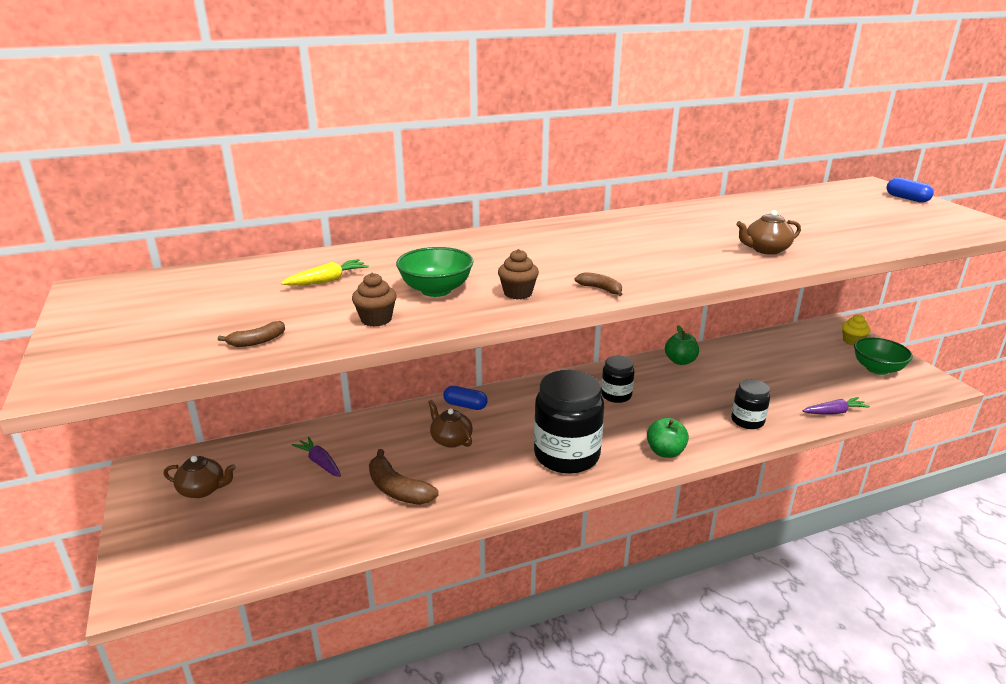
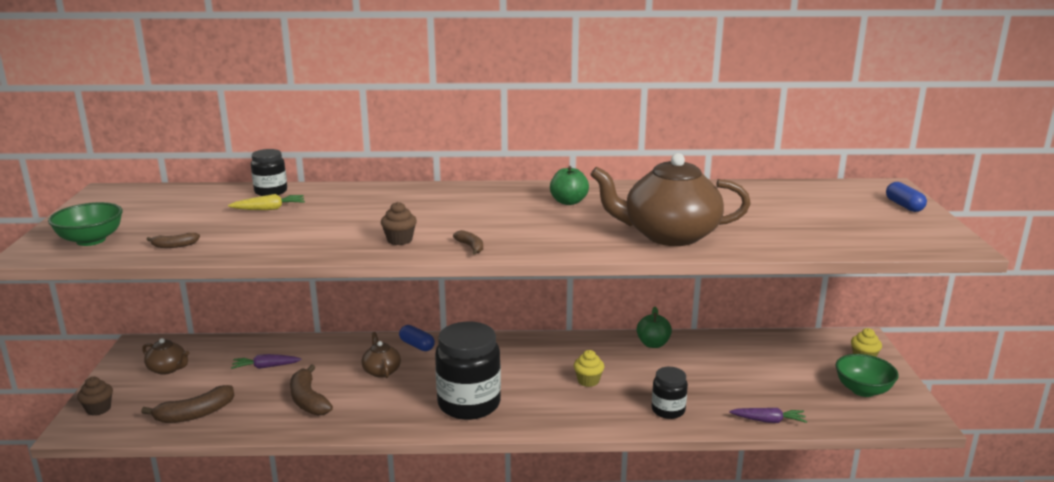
camera: 20 degrees right, 5 degrees down
purple carrot [292,437,341,477] -> purple carrot turned 75 degrees counterclockwise [231,354,302,369]
brown cupcake [352,273,397,327] -> brown cupcake moved to [77,377,113,416]
green bowl [396,247,474,297] -> green bowl moved to [48,202,123,246]
black jar [601,356,634,403] -> black jar moved to [251,149,287,196]
green apple [647,418,689,458] -> green apple moved to [550,166,589,205]
brown teapot [736,210,801,255] -> brown teapot [590,153,751,246], size x2.11
none -> brown banana [141,385,234,423]
none -> yellow cupcake [574,350,604,387]

